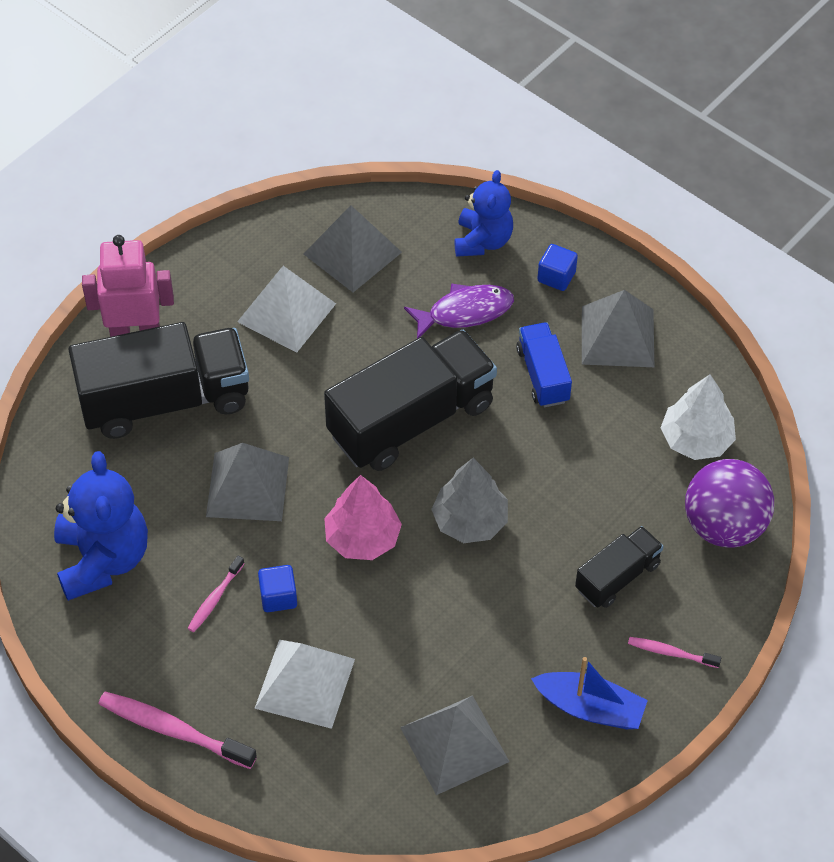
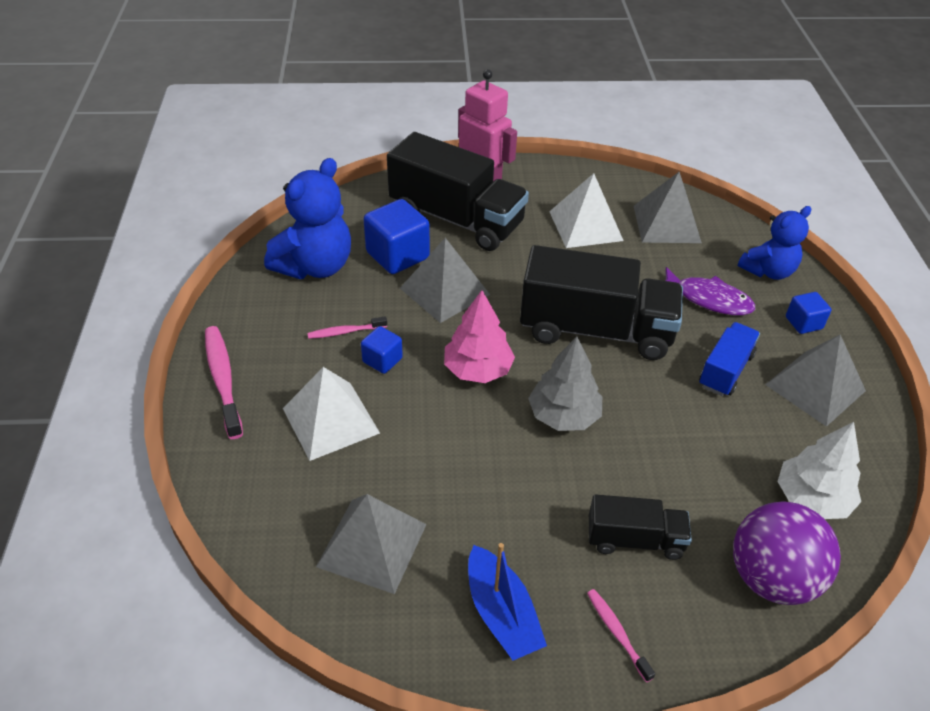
camera: 45 degrees right, 10 degrees down
none -> blue cube [363,199,430,274]

